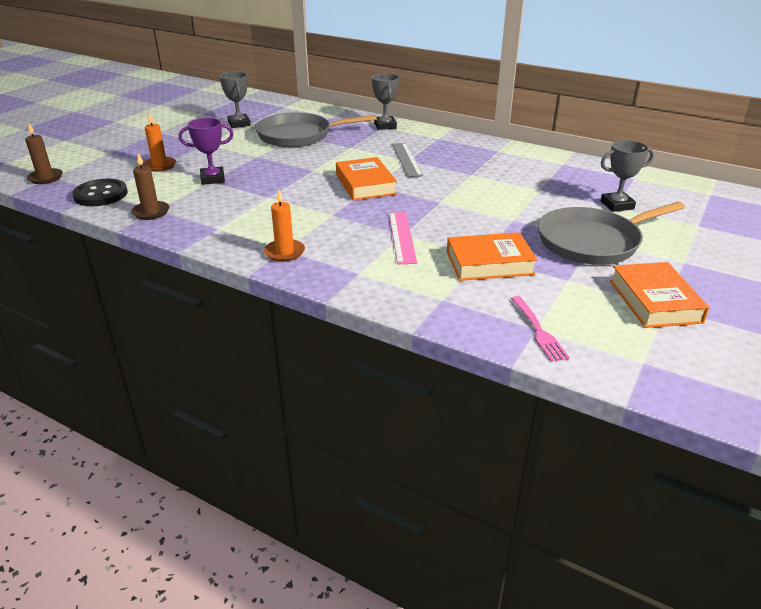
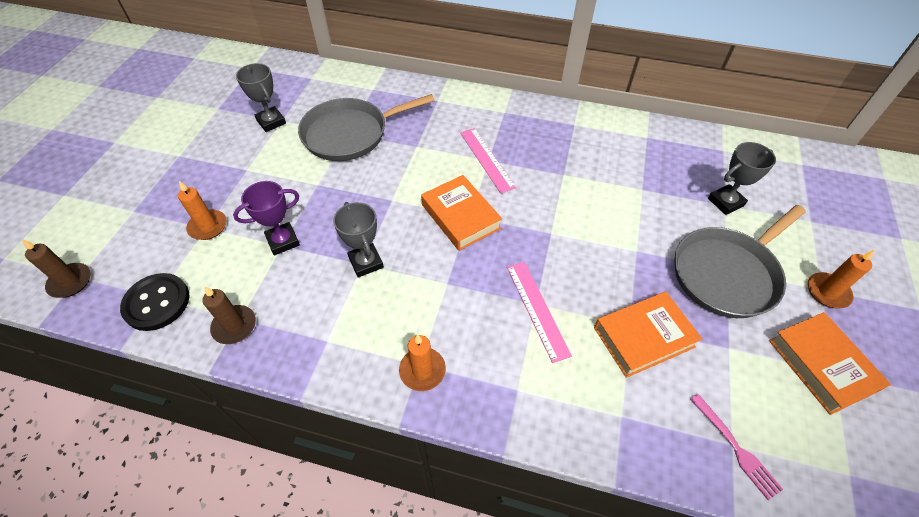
camera: 15 degrees left, 20 degrees up
grey trophy [372,73,399,130] -> grey trophy moved to [333,202,384,278]
grey ruler [392,143,423,177] -> pink ruler [460,128,516,193]
none -> orange candle [808,250,875,308]

